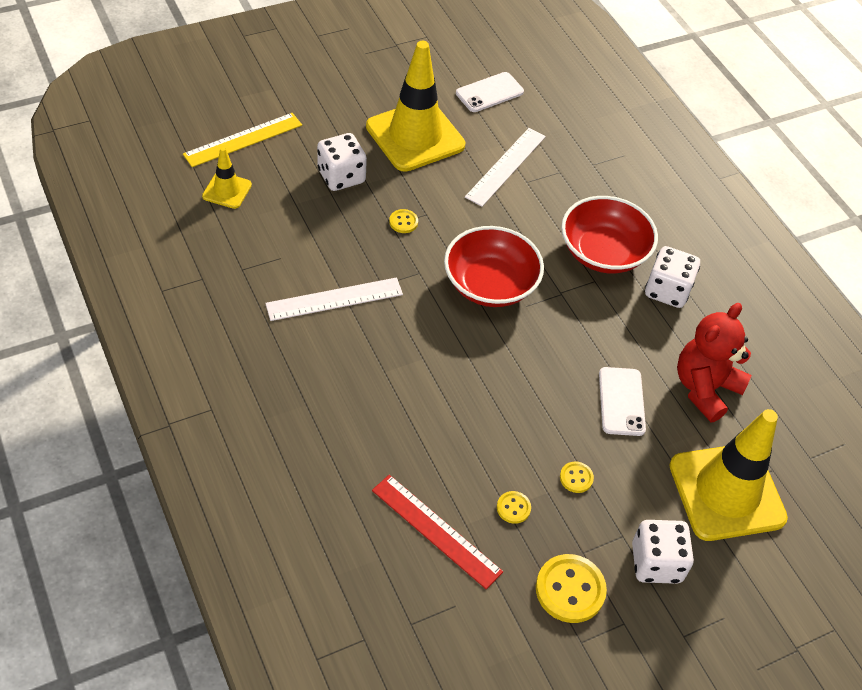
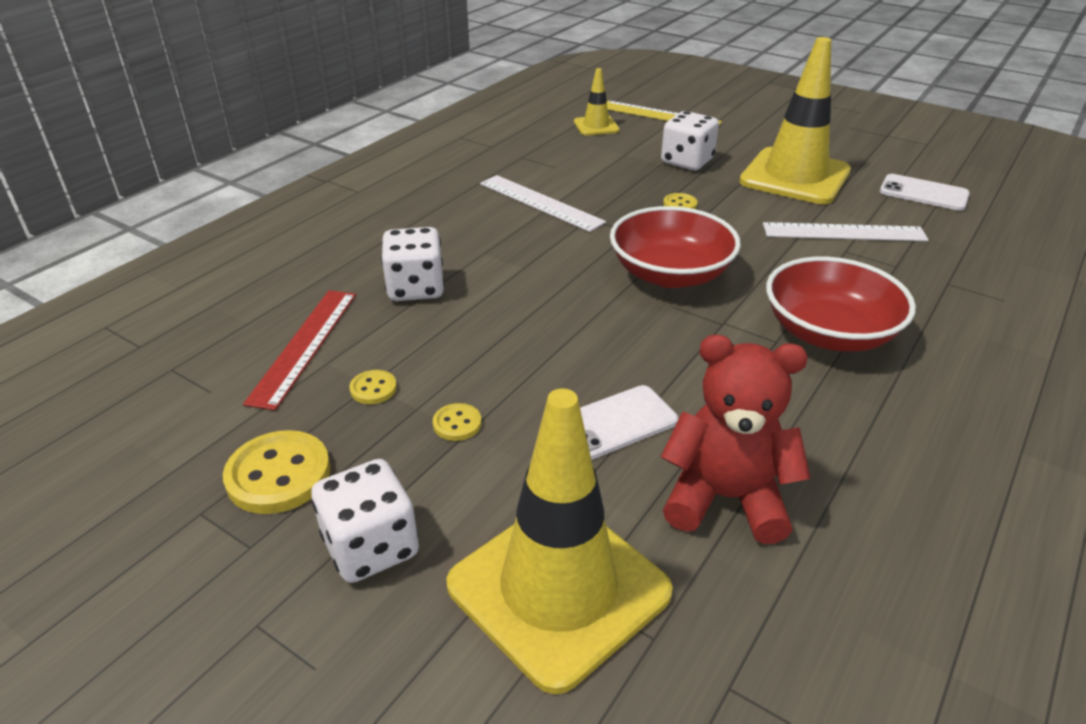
camera: 65 degrees right, 15 degrees down
white dice [645,246,700,308] -> white dice moved to [381,227,445,301]

